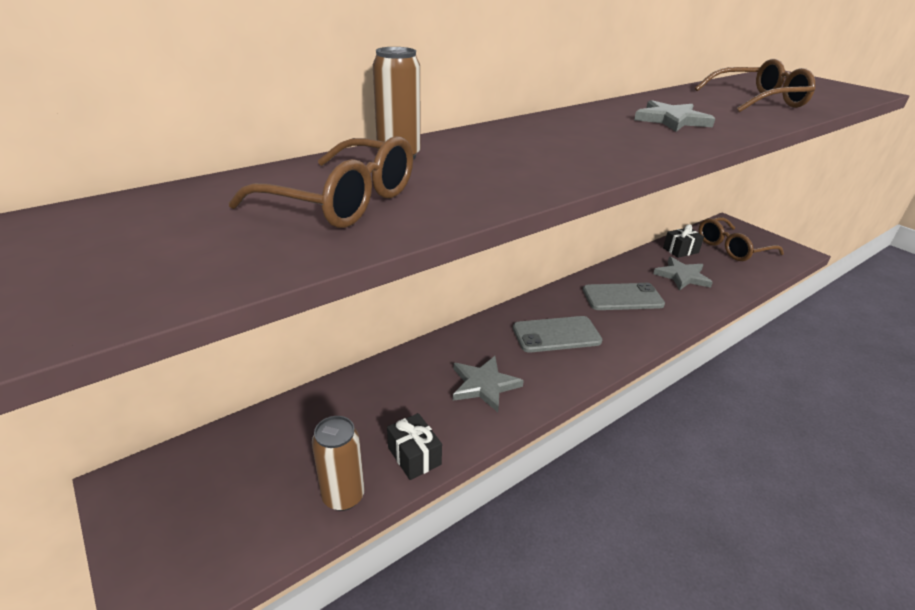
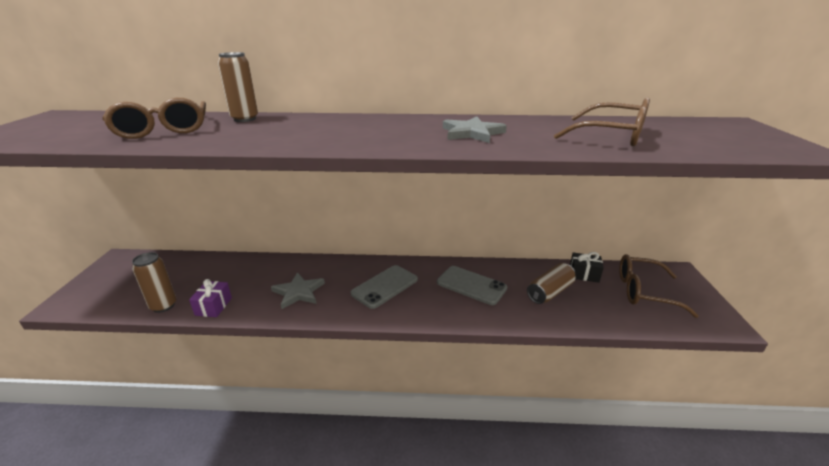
camera: 40 degrees right, 5 degrees down
black gift [387,413,442,480] -> purple gift [189,279,232,317]
grey phone [513,316,602,353] -> grey phone turned 75 degrees counterclockwise [351,265,418,309]
grey star [653,257,713,291] -> brown can [527,263,576,304]

